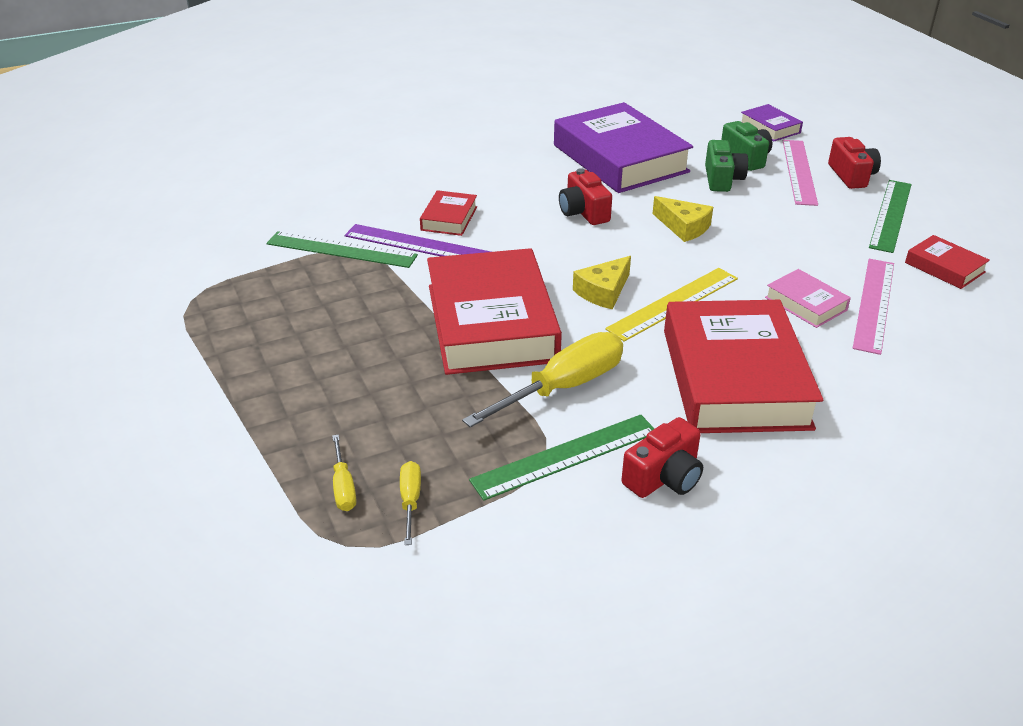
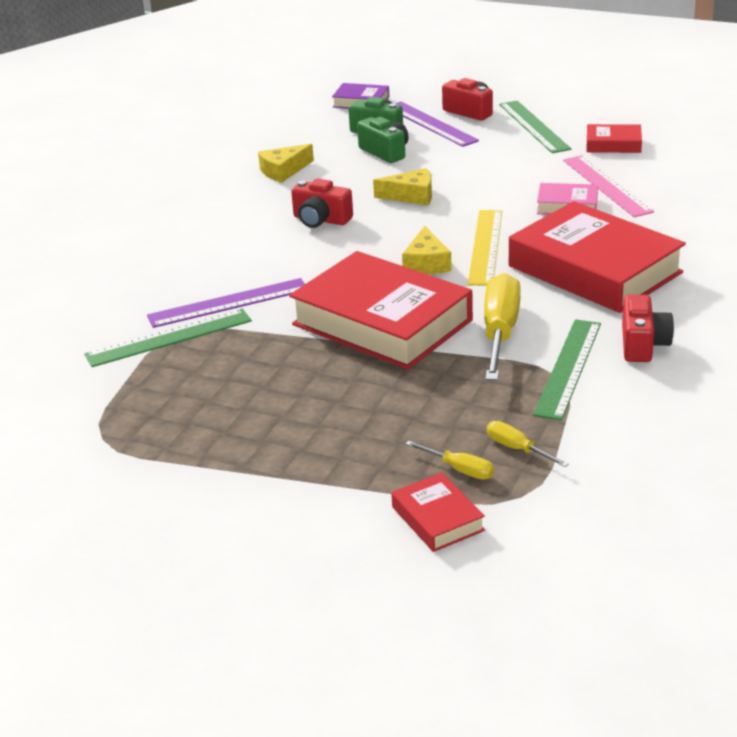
camera: 40 degrees left, 5 degrees down
red book [420,190,477,236] -> red book moved to [391,473,485,552]
purple book [554,102,693,193] -> yellow cheese [258,144,314,182]
pink ruler [783,140,818,206] -> purple ruler [395,101,479,147]

